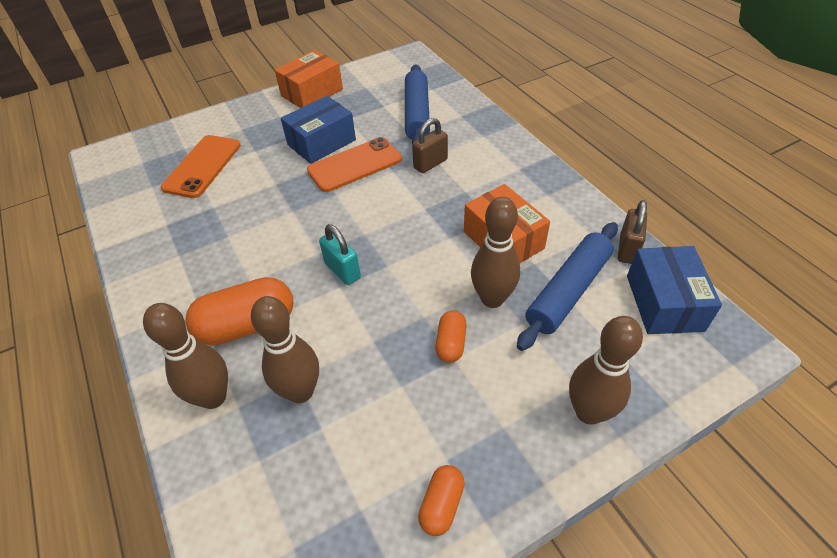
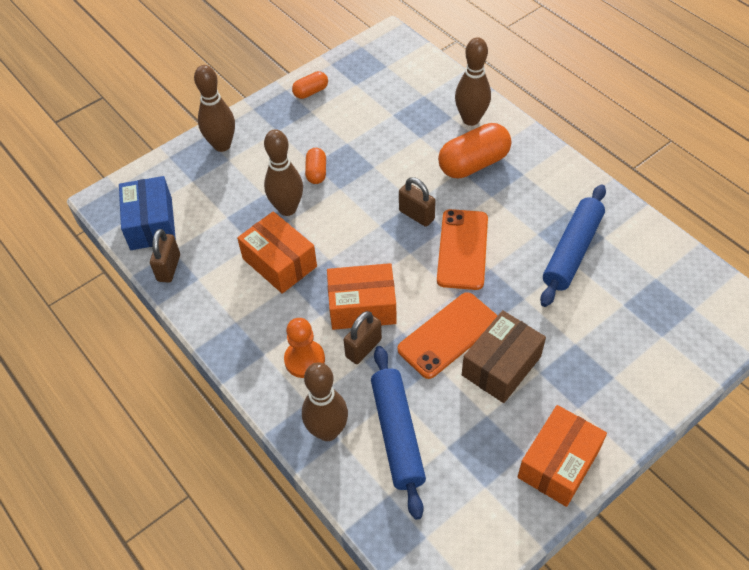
camera: 170 degrees right, 5 degrees up
orange phone [161,135,241,198] -> orange phone moved to [437,209,488,290]
brown bowling pin [251,296,319,403] -> brown bowling pin moved to [302,362,348,441]
blue box [281,96,356,164] -> brown box [462,310,546,403]
turquoise padlock [319,224,361,285] -> brown padlock [399,177,436,227]
orange capsule [418,465,465,536] -> orange capsule turned 45 degrees clockwise [292,71,328,99]
blue rolling pin [517,222,618,351] -> blue rolling pin moved to [540,185,606,307]
none -> orange pawn [284,318,325,378]
none -> orange box [327,263,397,330]

